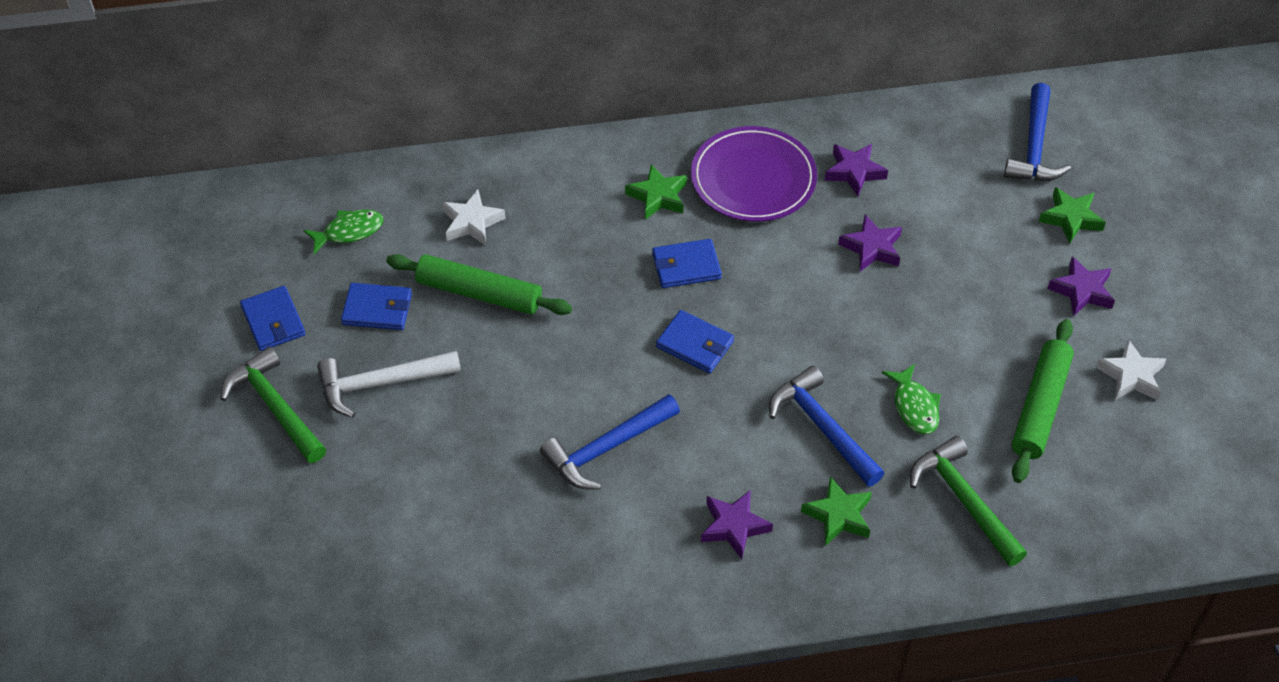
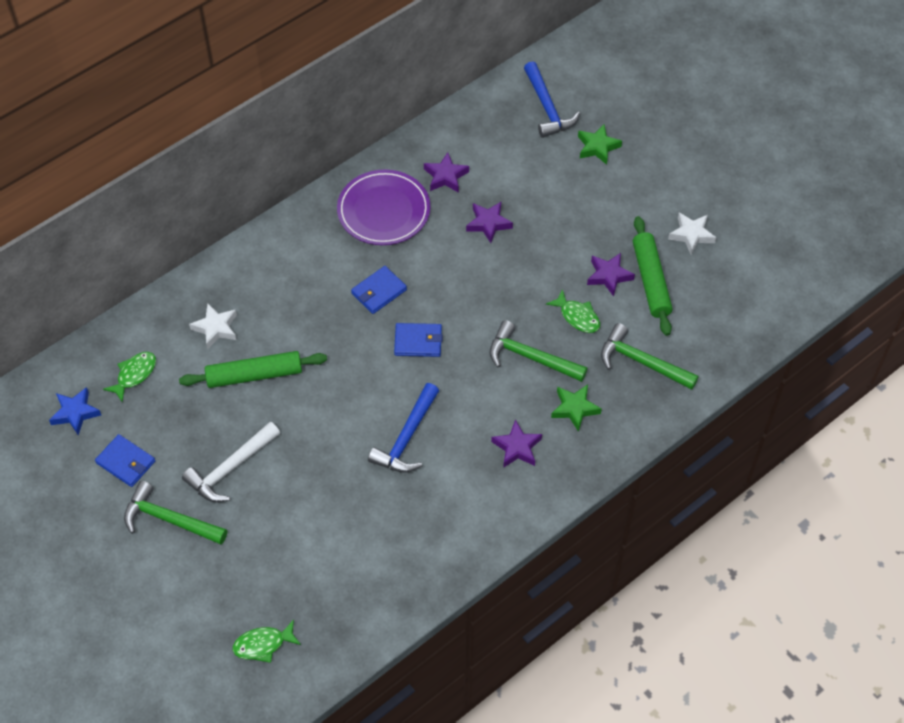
camera: 30 degrees left, 5 degrees up
blue wallet [341,283,412,330] -> none
green star [625,164,687,220] -> none
blue hammer [769,366,884,487] -> green hammer [490,320,588,382]
purple star [1047,257,1115,316] -> purple star moved to [587,253,635,297]
none -> blue star [49,387,101,435]
none -> green fish [232,620,301,663]

